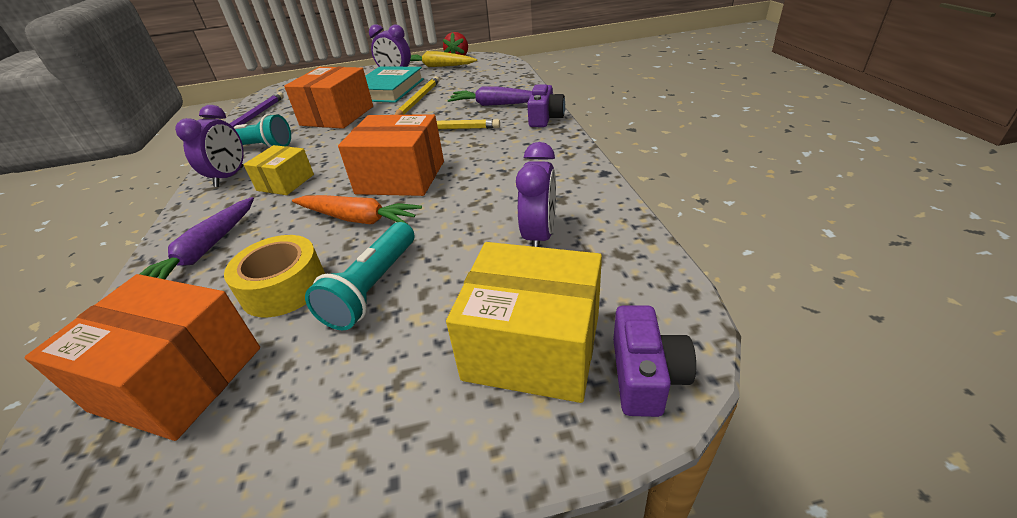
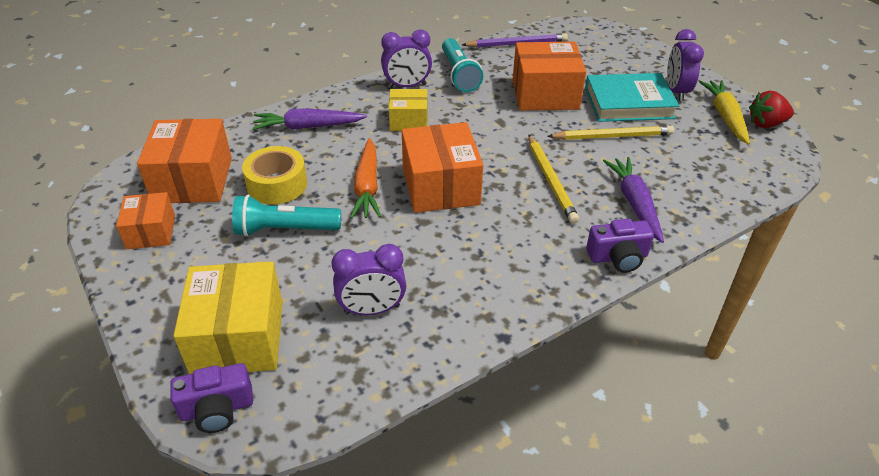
camera: 65 degrees right, 5 degrees up
none -> orange box [116,192,175,249]

